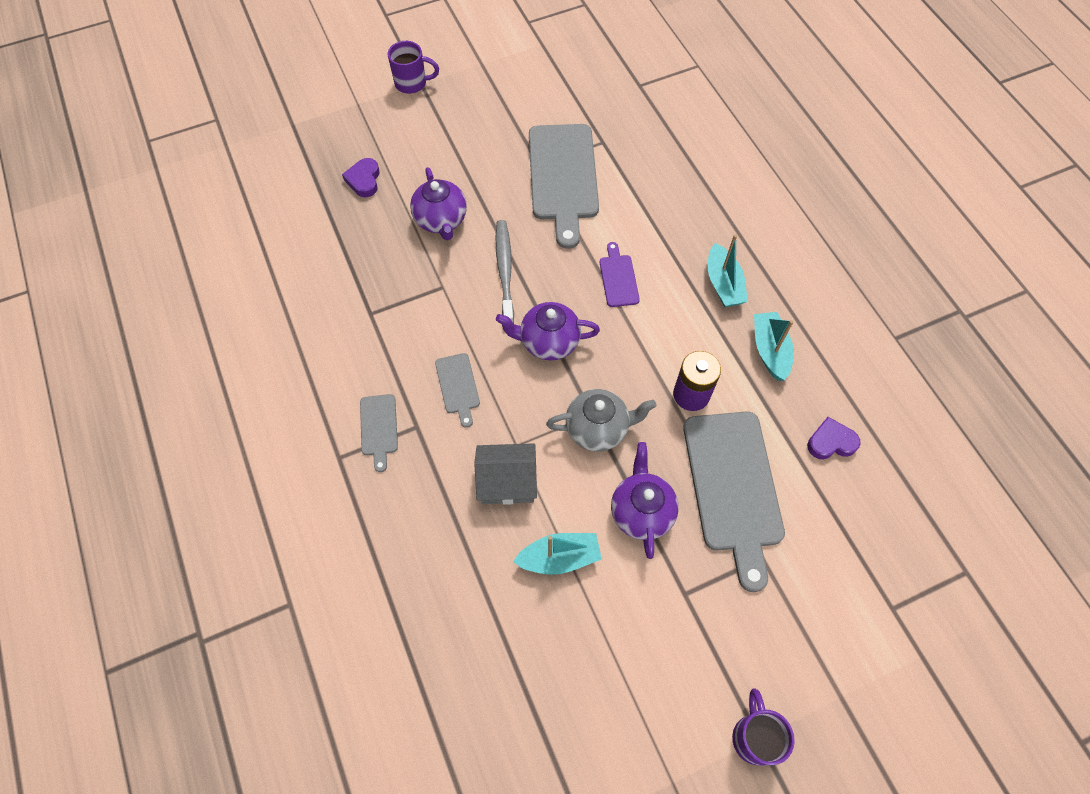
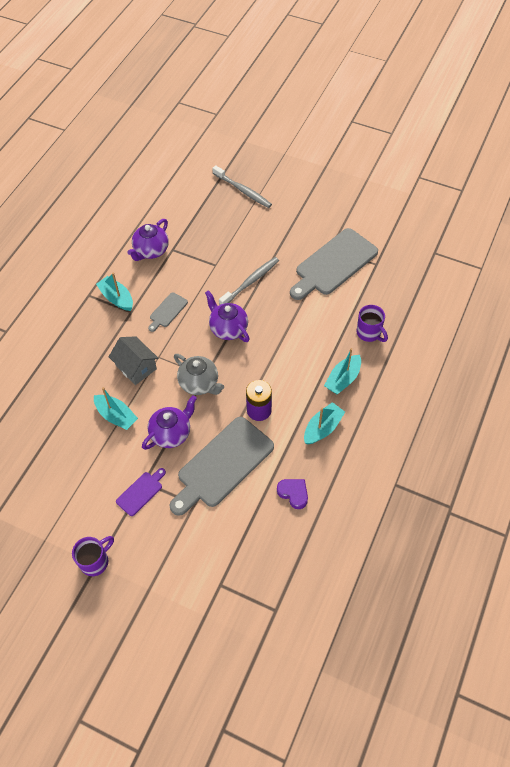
camera: 50 degrees right, 5 degrees down
purple heart [342,158,380,197] -> grey toothbrush [212,165,272,208]
grey cutting board [360,394,398,472] -> turquoise boat [96,273,133,311]
purple mug [388,41,439,94] -> purple mug moved to [356,305,388,342]
purple teapot [410,167,467,240] -> purple teapot moved to [127,219,169,261]
purple cutting board [600,242,640,307] -> purple cutting board moved to [116,468,166,516]

